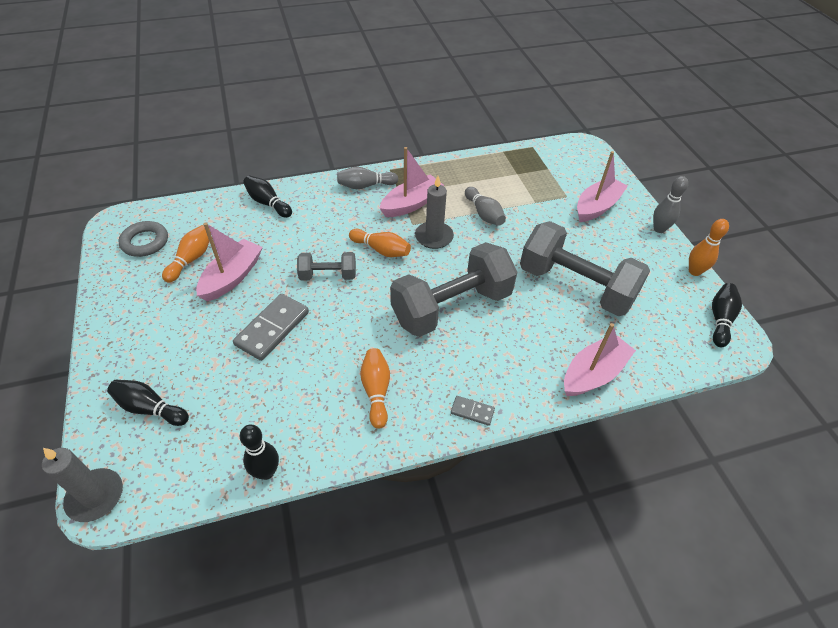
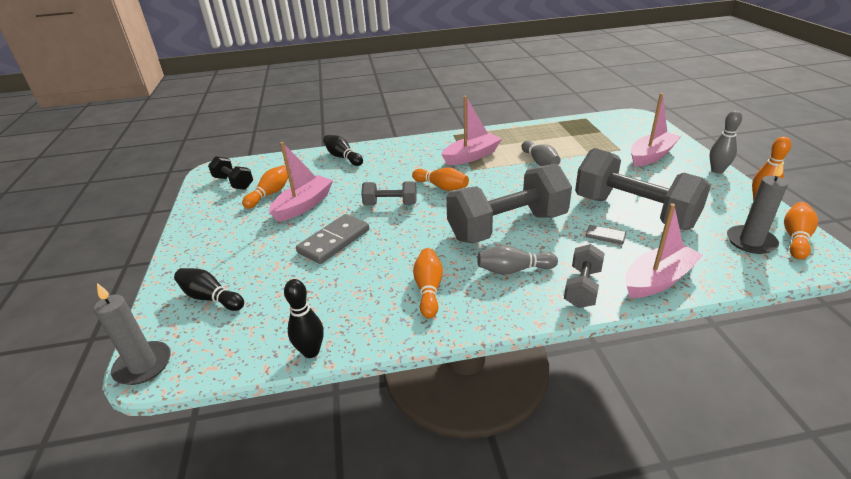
camera: 10 degrees right, 15 degrees down
grey ring [118,221,168,257] -> black dumbbell [208,156,253,190]
grey bowling pin [337,167,398,189] -> grey bowling pin moved to [477,245,558,275]
grey candle [415,176,454,249] -> grey candle moved to [727,162,788,254]
grey domino [451,396,495,426] -> grey domino moved to [586,225,626,245]
black bowling pin [712,283,742,347] -> orange bowling pin [784,202,818,260]
none -> grey dumbbell [564,244,605,308]

